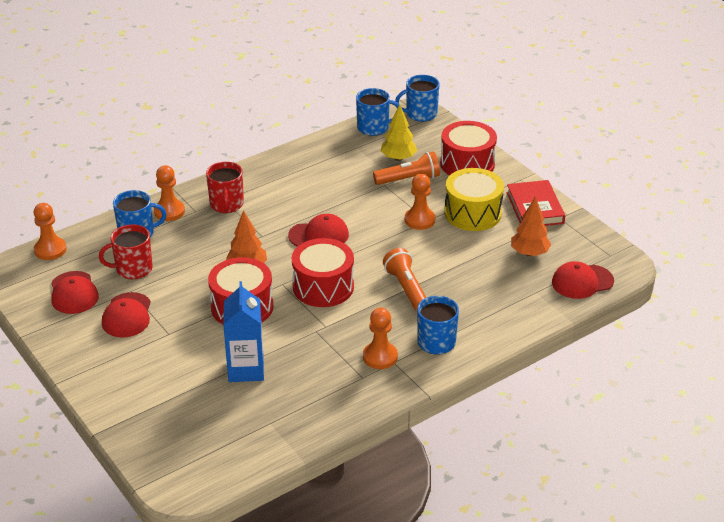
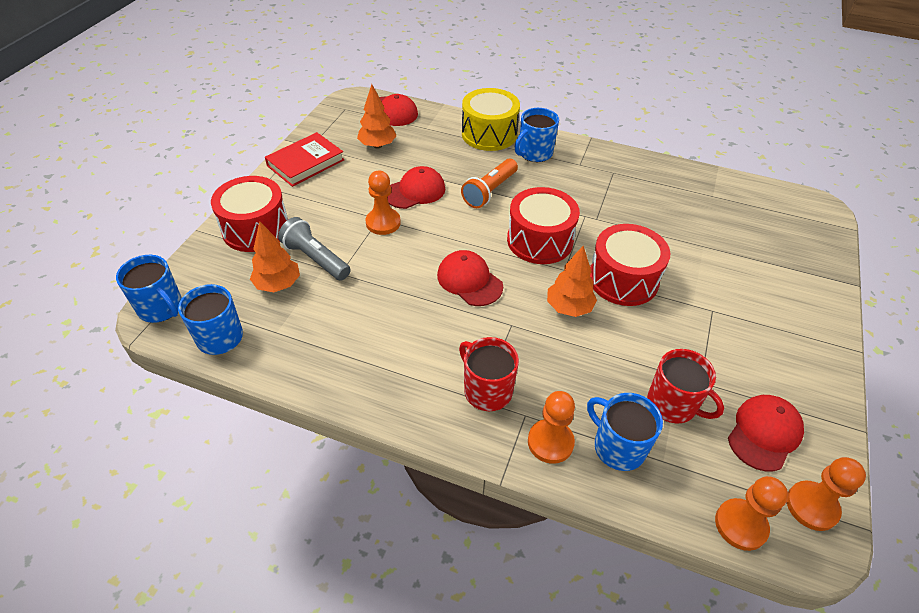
camera: 125 degrees left, 10 degrees up
red cap [102,292,151,338] -> red cap moved to [387,166,445,209]
red mug [206,162,244,213] -> red mug turned 90 degrees counterclockwise [459,337,519,411]
blue carton [223,281,264,382] -> none
orange pawn [363,308,398,369] -> orange pawn moved to [787,457,866,531]
orange flashlight [373,151,440,185] -> grey flashlight [278,217,351,281]
yellow tree [381,104,417,161] -> orange tree [250,221,300,292]
yellow drum [444,168,504,231] -> yellow drum moved to [462,88,520,151]

